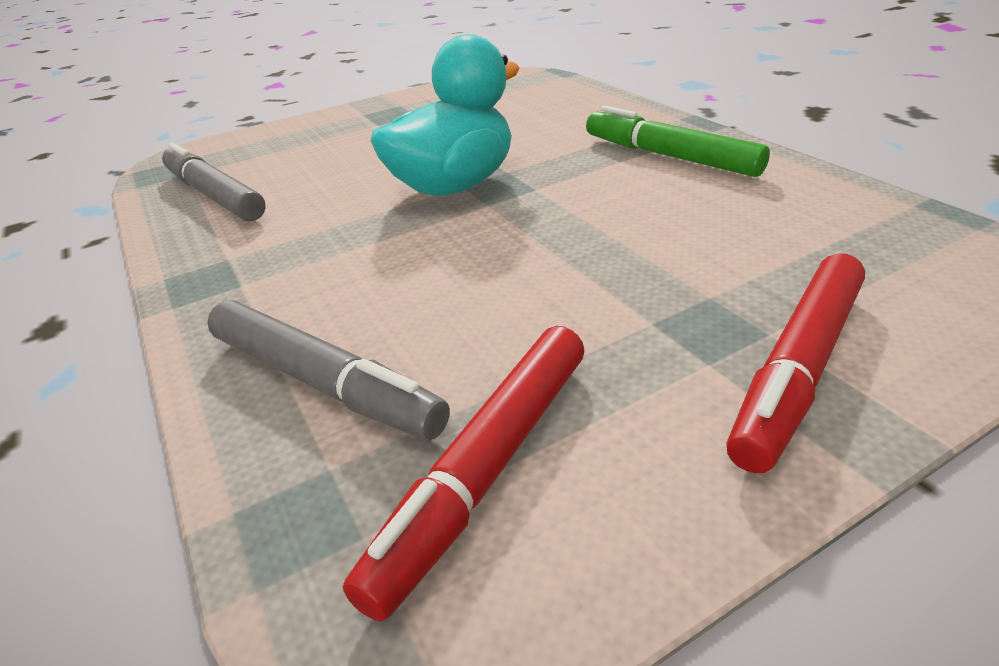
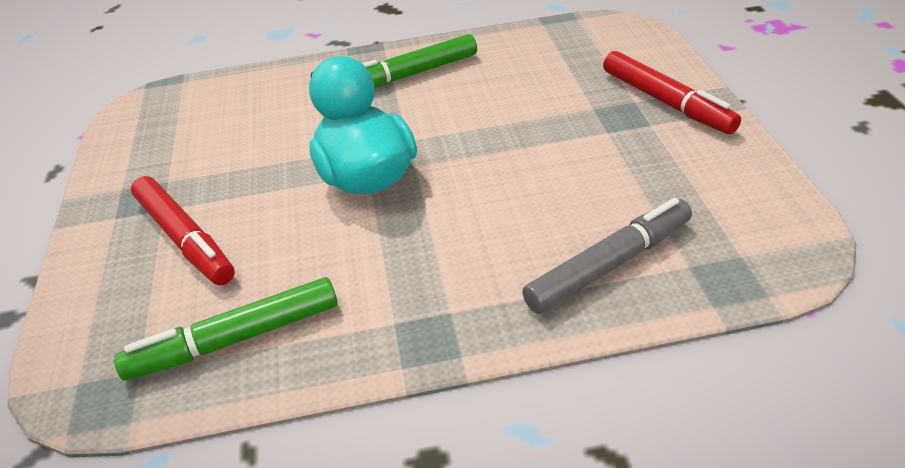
camera: 70 degrees left, 5 degrees up
grey marker [162,143,266,222] -> green marker [114,277,337,380]
red marker [343,326,584,621] -> red marker moved to [131,176,235,285]

